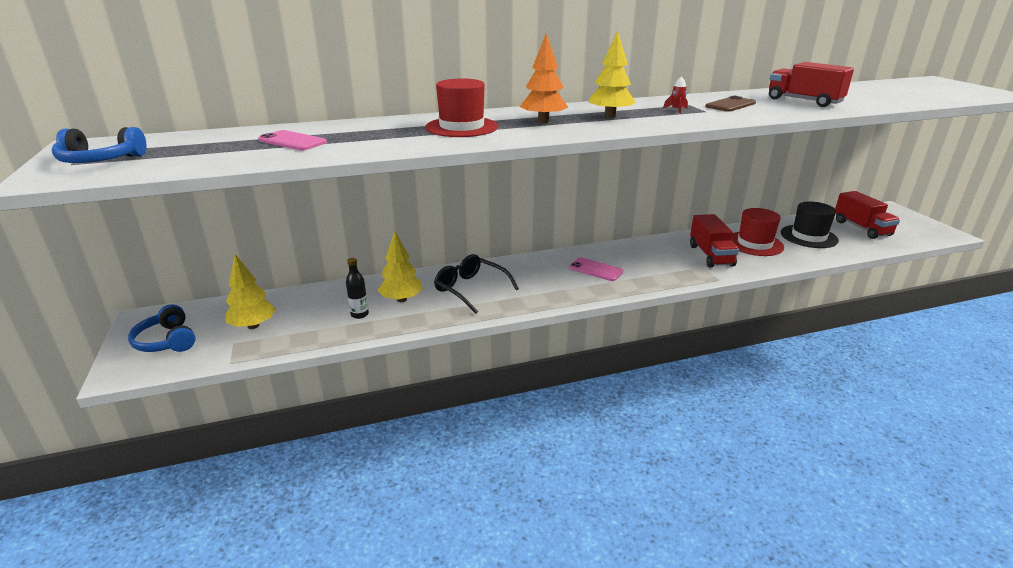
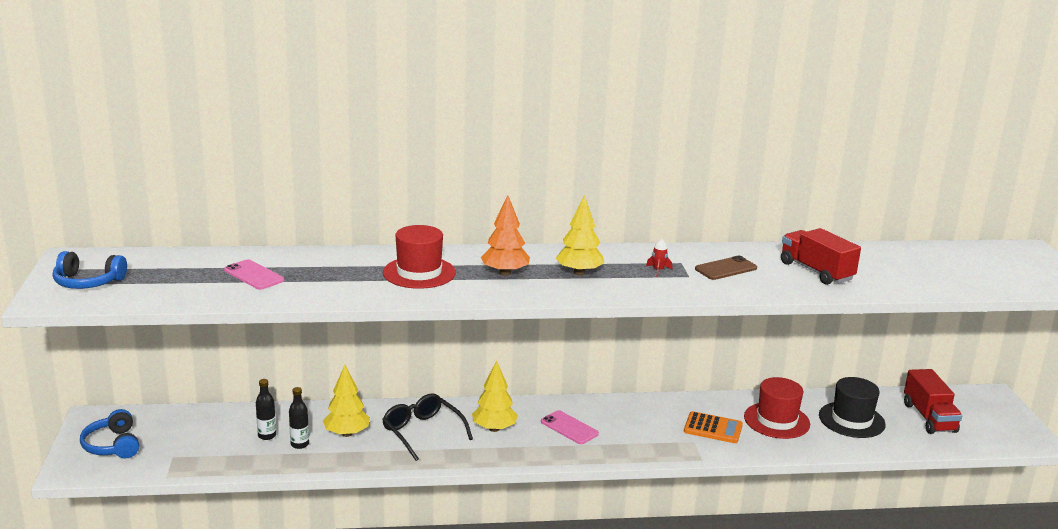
camera: 10 degrees right, 5 degrees down
yellow tree [225,254,276,329] -> yellow tree moved to [472,360,518,432]
red truck [690,214,739,268] -> orange calculator [684,411,743,443]
none -> black bottle [256,379,276,440]

